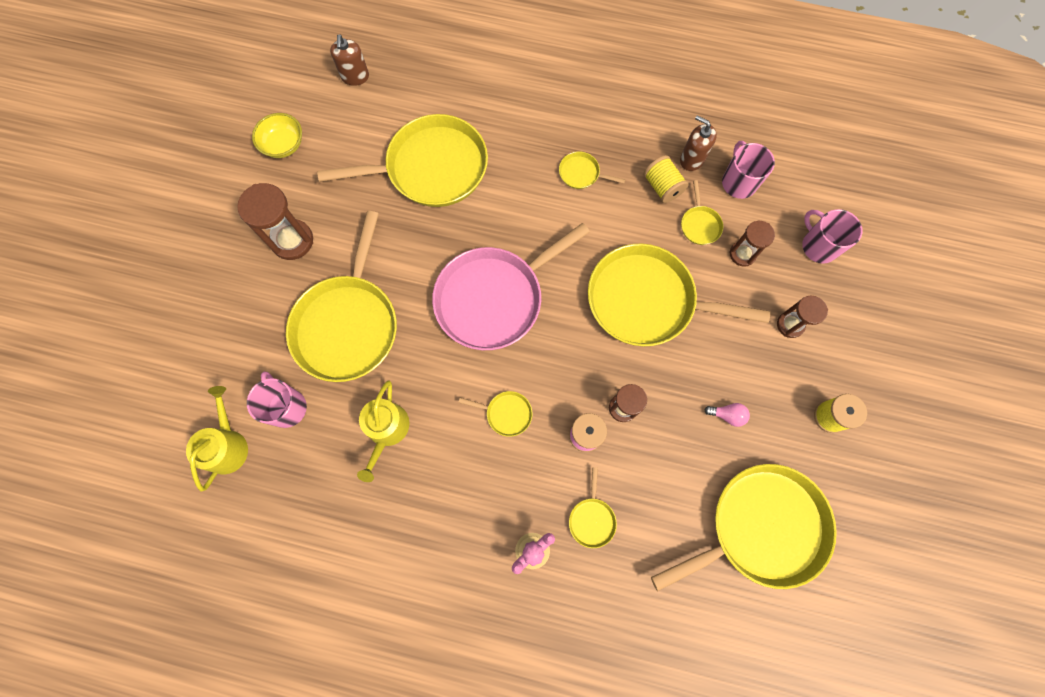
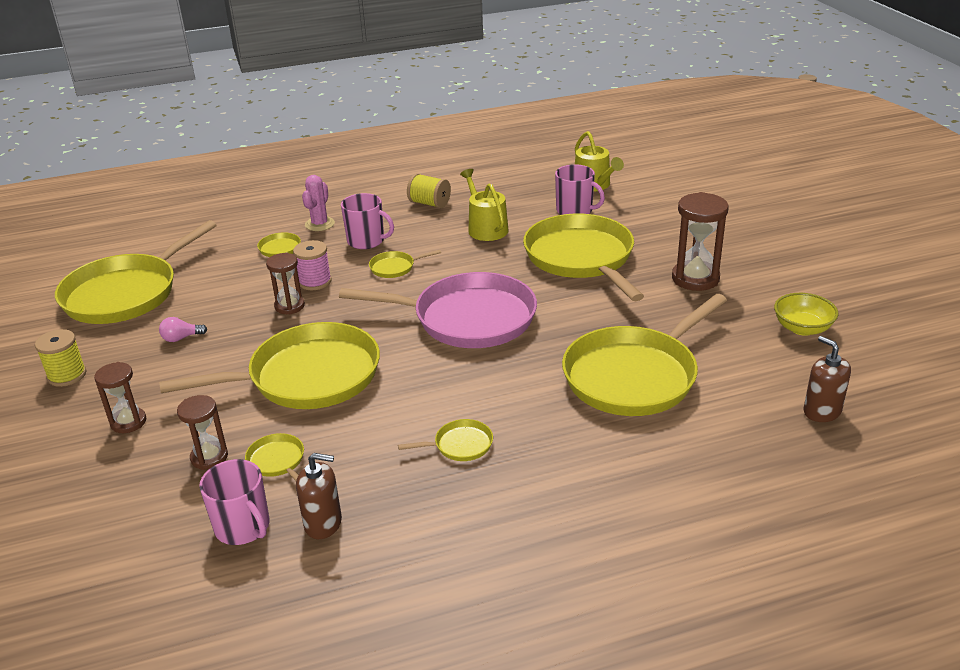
camera: 150 degrees right, 40 degrees down
pink pan [432,223,590,350] -> pink pan turned 75 degrees clockwise [339,272,537,348]
yellow spool [643,155,689,203] -> yellow spool moved to [407,173,451,208]
pink mug [802,209,862,264] -> pink mug moved to [341,193,394,249]

